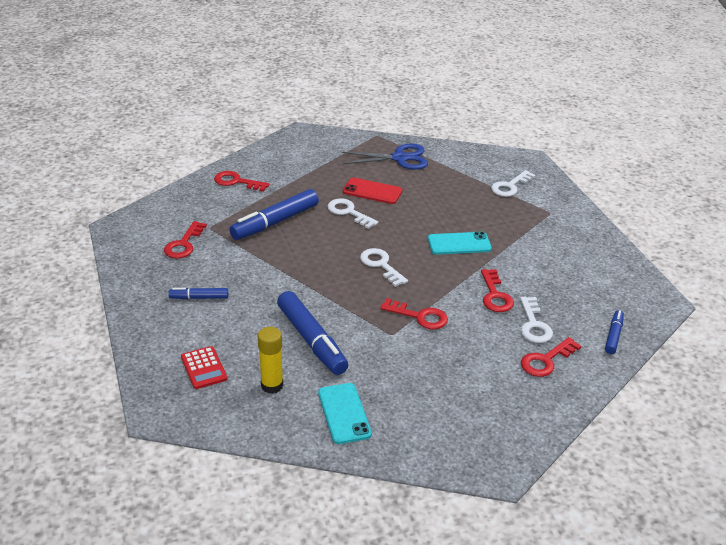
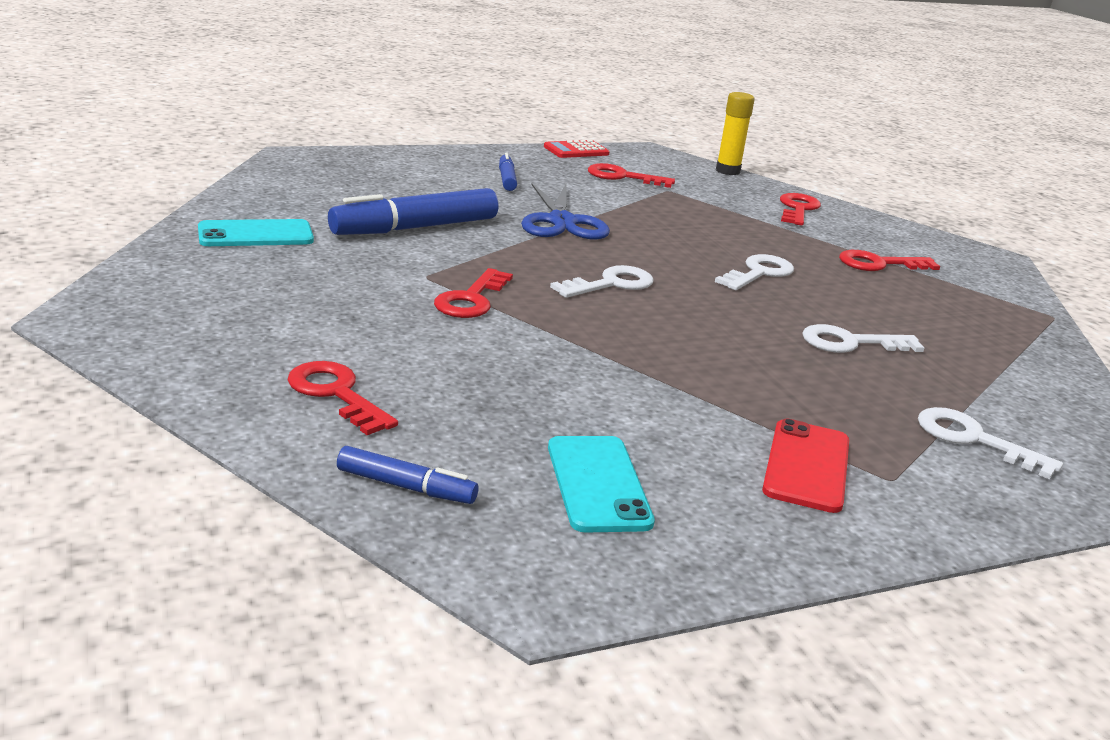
camera: 85 degrees right, 10 degrees down
red calculator [181,346,227,389] -> red calculator moved to [544,140,610,158]
blue marker [229,189,319,240] -> none
yellow glue stick [258,327,283,394] -> yellow glue stick moved to [716,92,755,175]
blue scissors [341,144,428,170] -> blue scissors moved to [521,184,610,240]
red phone [343,178,402,204] -> red phone moved to [762,419,849,513]
turquoise phone [428,232,492,255] -> turquoise phone moved to [548,436,655,532]
red key [481,269,514,312] -> red key moved to [839,250,940,271]
white key [520,297,553,343] -> white key moved to [802,324,924,353]

